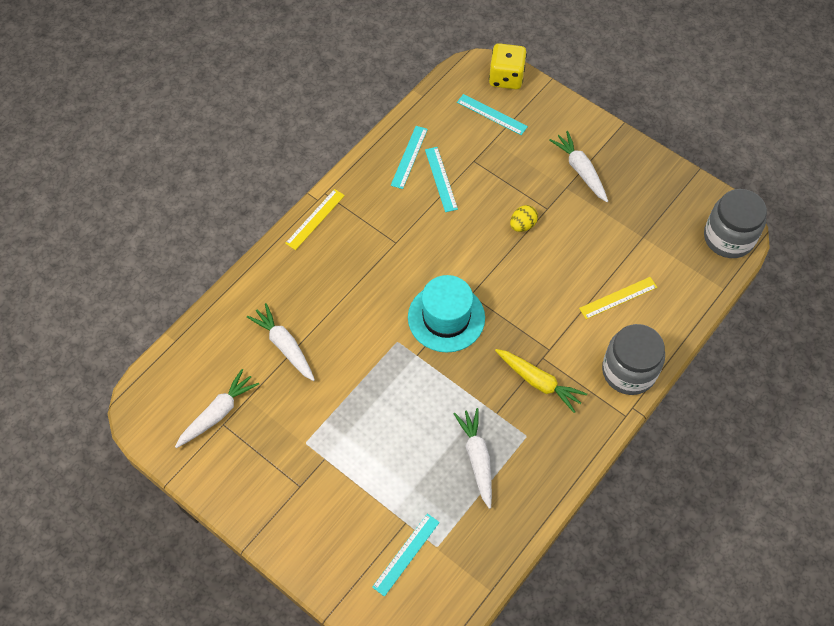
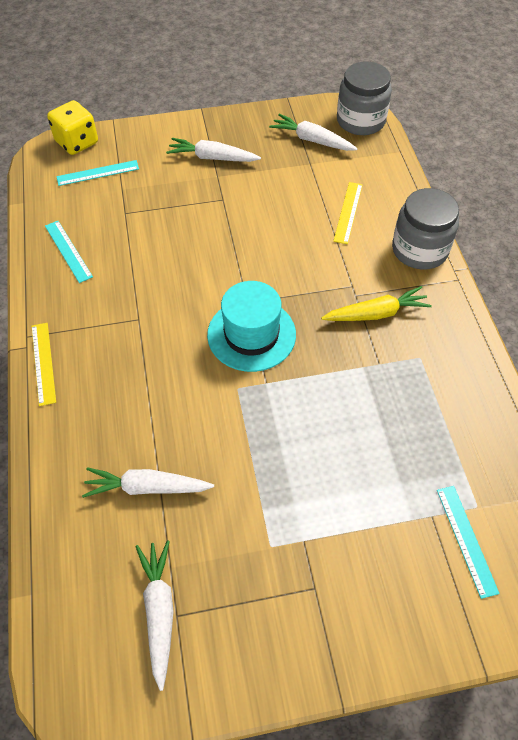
camera: 50 degrees left, 5 degrees down
turquoise ruler [425,147,458,212] -> none
white carrot [454,408,492,509] -> white carrot moved to [269,114,358,151]
yellow egg [510,205,538,232] -> none

